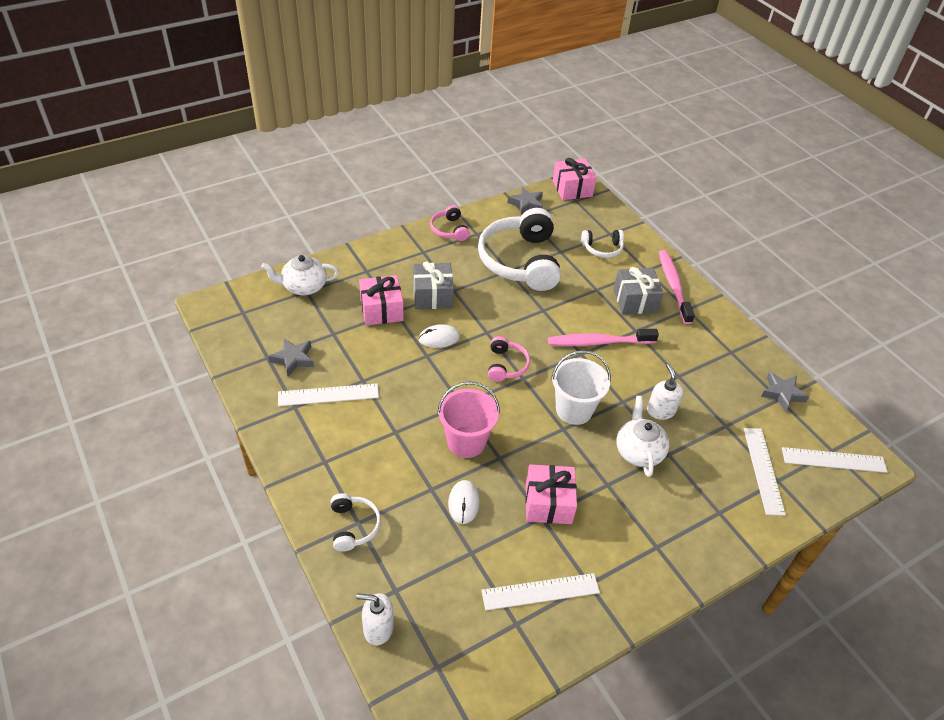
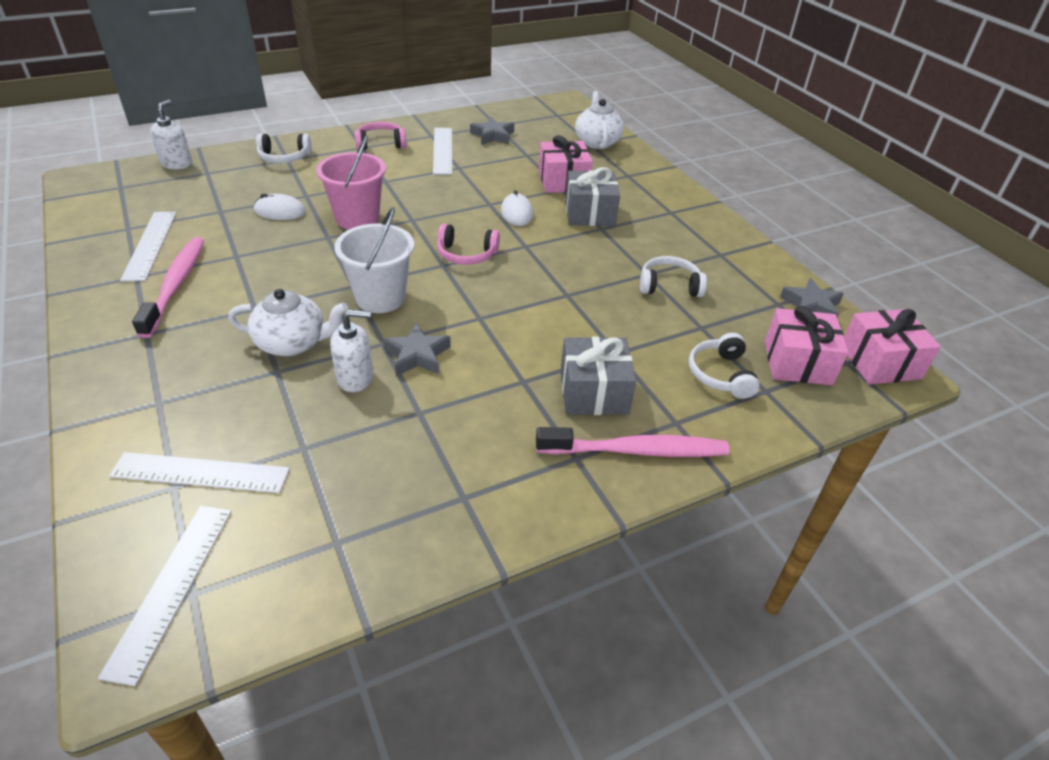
camera: 95 degrees right, 5 degrees down
pink headphones [430,205,470,241] -> pink headphones moved to [355,122,406,150]
white headphones [478,208,561,291] -> white headphones [640,256,707,297], size x0.46
pink gift [526,465,577,524] -> pink gift moved to [765,306,849,385]
pink toothbrush [548,329,659,346] -> pink toothbrush moved to [132,237,204,338]
grey star [761,372,809,412] -> grey star moved to [383,323,451,376]

